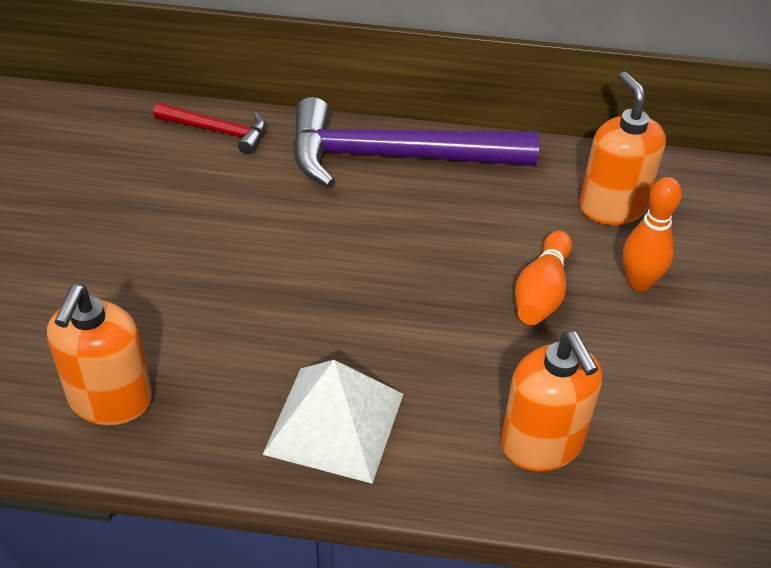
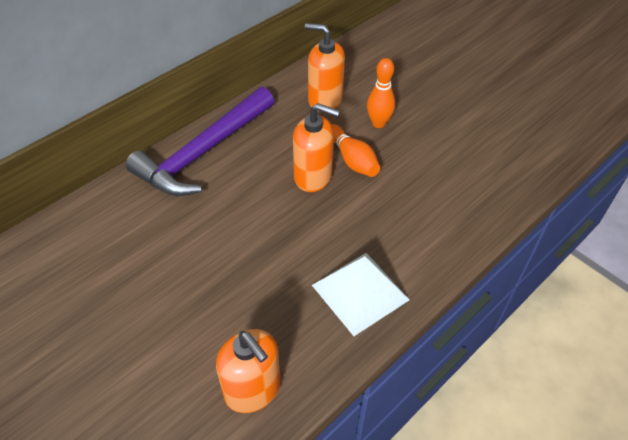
camera: 50 degrees left, 5 degrees up
red hammer [153,103,266,154] -> none
orange soap dispenser [501,332,602,471] -> orange soap dispenser moved to [293,103,340,192]

